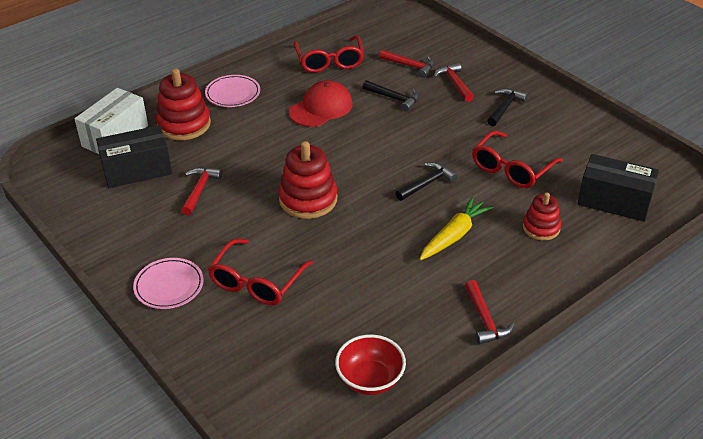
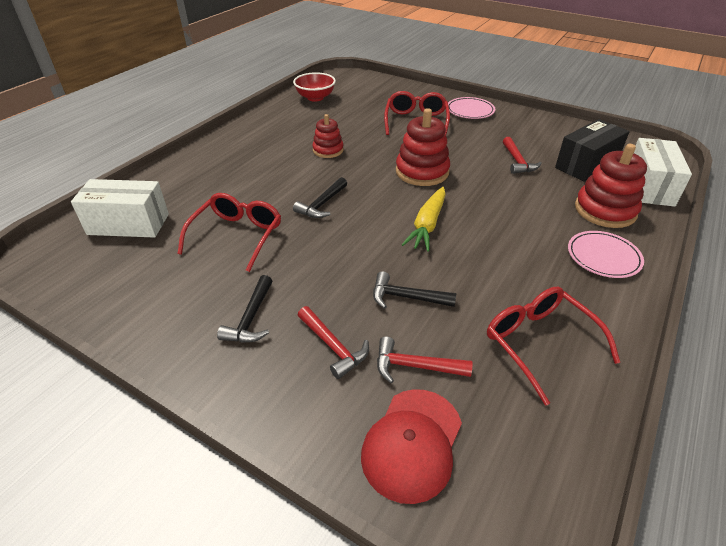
camera: 160 degrees right, 0 degrees up
red cap [289,80,353,127] -> red cap moved to [361,389,462,504]
yellow carrot [419,196,494,260] -> yellow carrot moved to [402,187,446,252]
red hammer [465,280,515,345] -> none
red stacking toy [523,192,561,241] -> red stacking toy moved to [312,114,344,158]
black box [577,154,659,222] -> white box [71,179,169,238]

